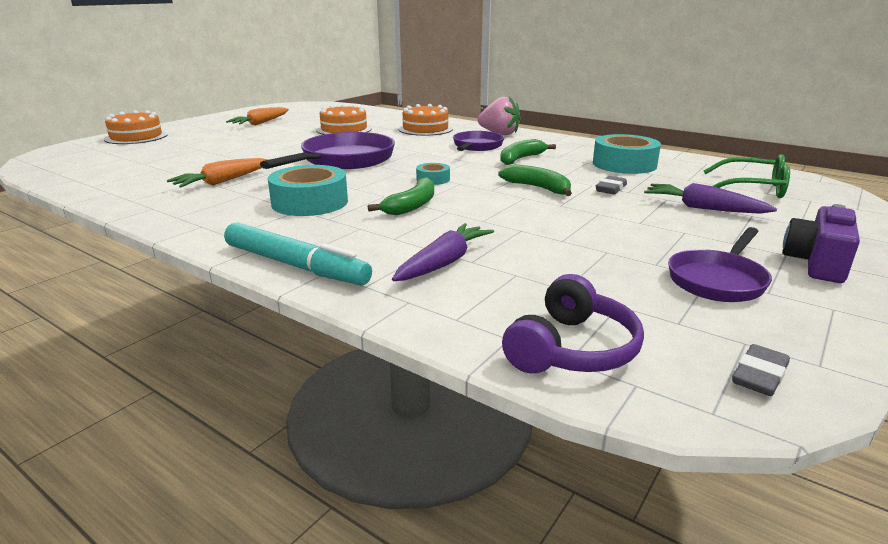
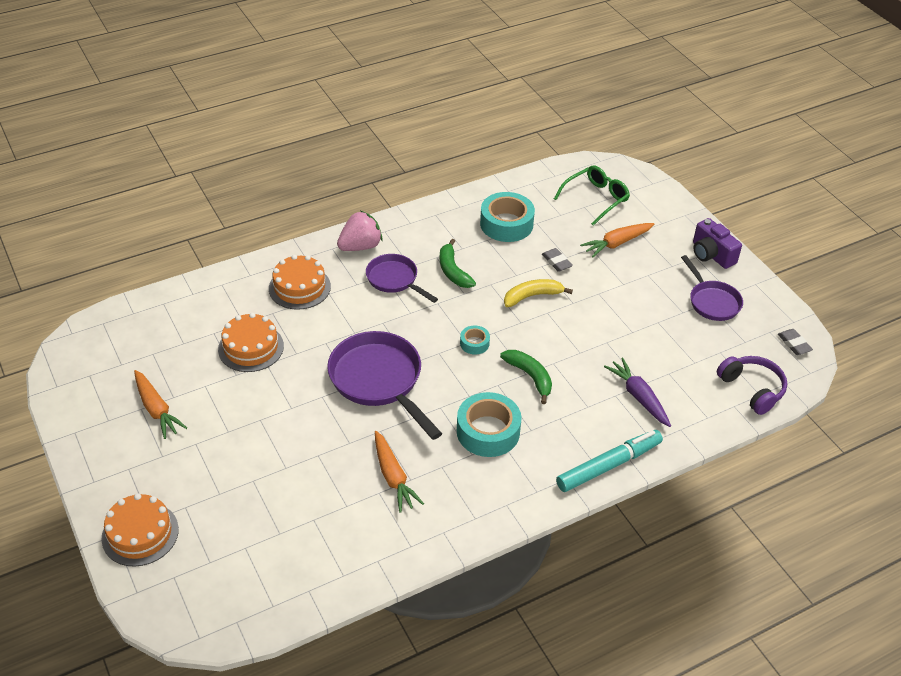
camera: 65 degrees left, 20 degrees up
green banana [498,165,572,196] -> yellow banana [504,279,573,307]
purple carrot [644,183,777,214] -> orange carrot [580,223,654,258]

